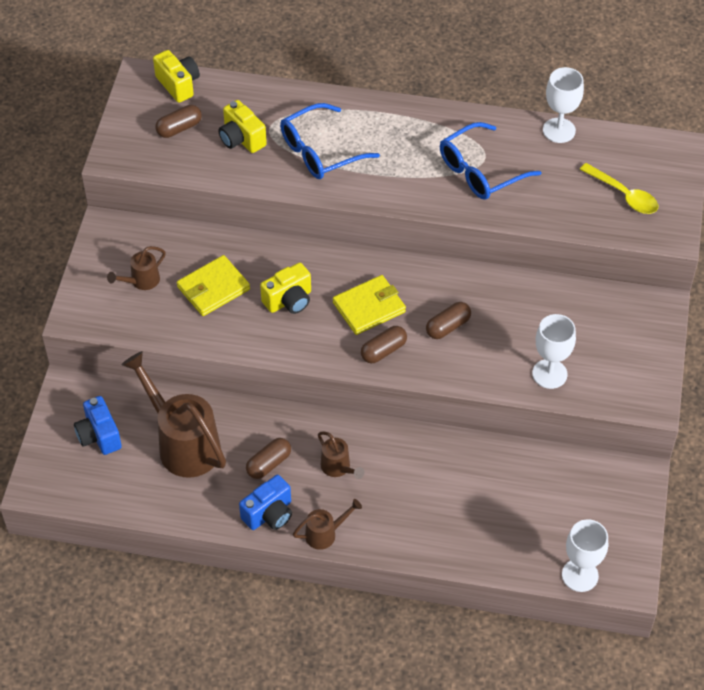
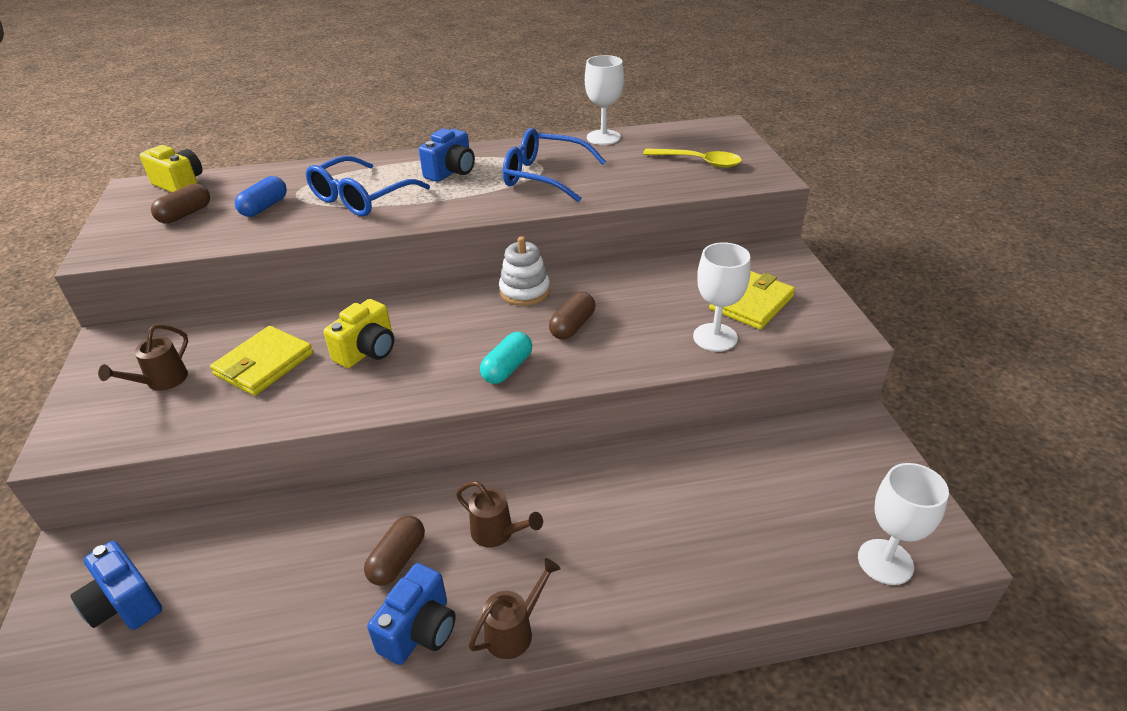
camera: 20 degrees left, 15 degrees down
brown watering can [121,351,226,478] -> none
yellow camera [218,100,267,153] -> blue capsule [235,176,287,217]
yellow wallet [333,275,406,335] -> yellow wallet moved to [709,271,795,330]
brown capsule [361,326,407,363] -> turquoise capsule [480,332,532,384]
blue glasses [440,122,542,200] -> blue glasses turned 75 degrees clockwise [503,128,606,202]
none -> blue camera [419,128,475,182]
none -> white stacking toy [499,236,550,306]

